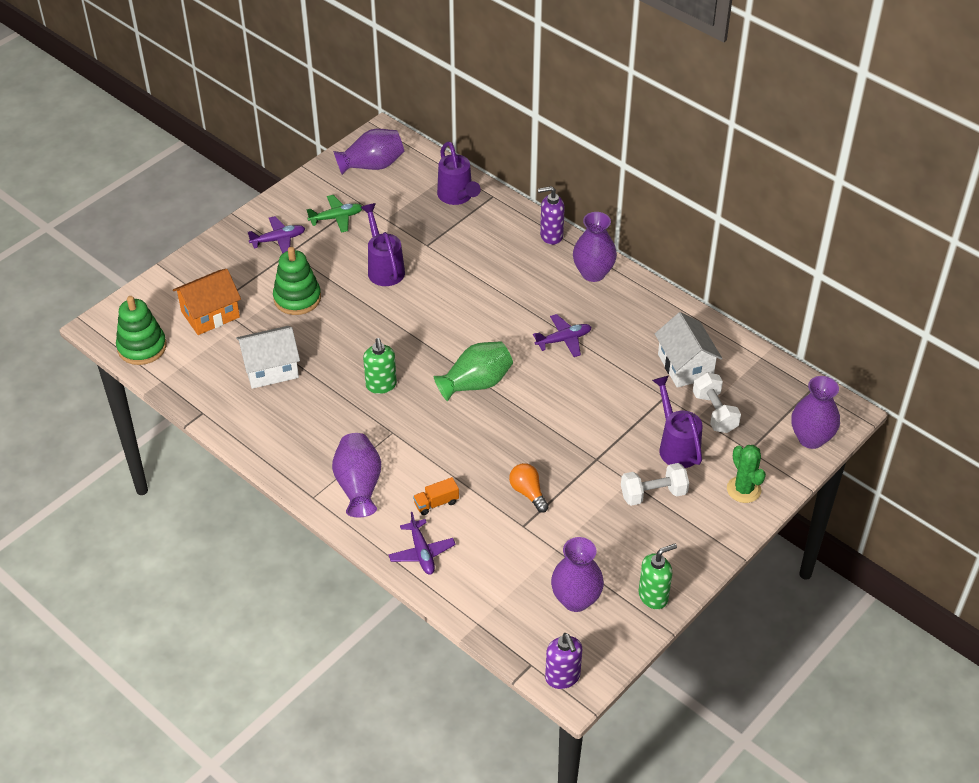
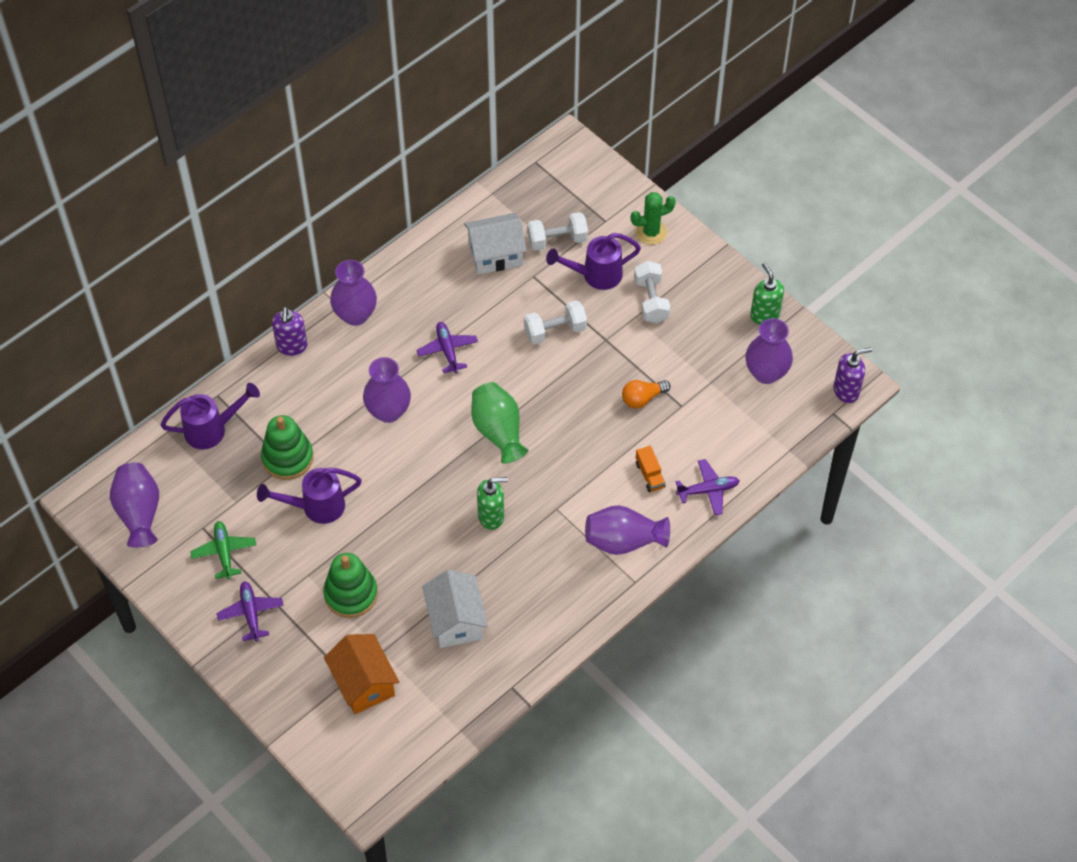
camera: 85 degrees left, 10 degrees up
green stacking toy [116,296,167,365] -> green stacking toy moved to [261,415,313,480]
purple vase [791,376,840,449] -> purple vase moved to [363,357,411,423]
none -> white dumbbell [524,300,587,345]

